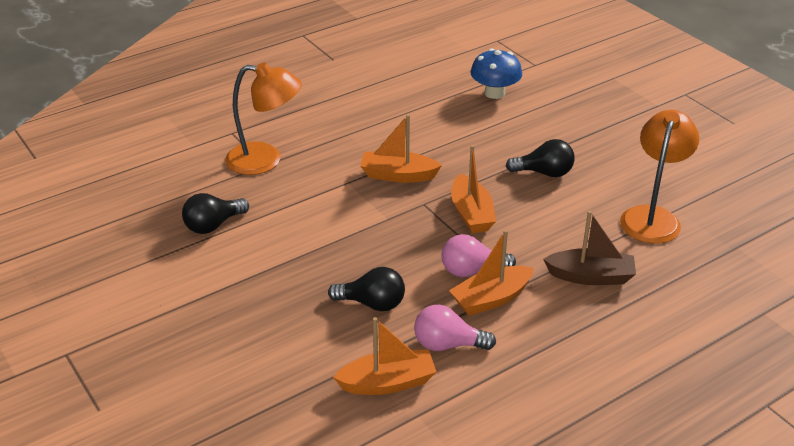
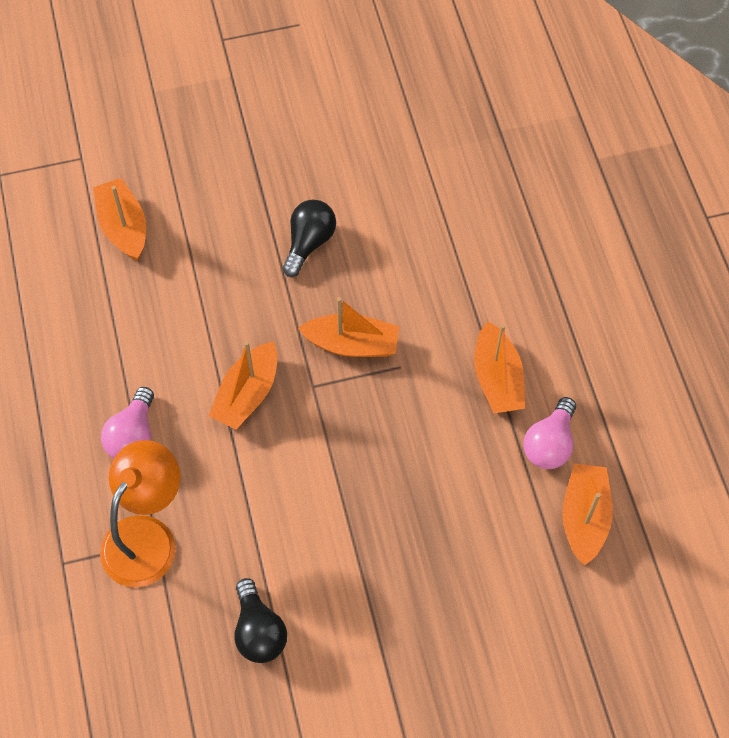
camera: 70 degrees left, 25 degrees up
black light bulb [328,267,405,311] -> none
pink light bulb [442,234,516,277] -> pink light bulb moved to [101,387,154,459]
blue mushroom [470,49,522,99] -> orange boat [93,178,146,261]
brown boat [543,211,636,285] -> none
orange lamp [620,110,699,244] -> none

